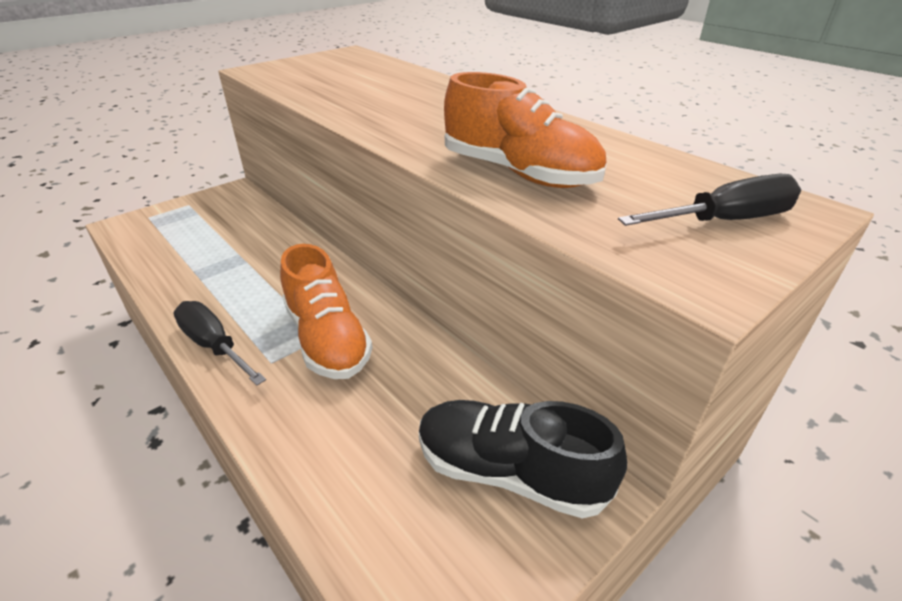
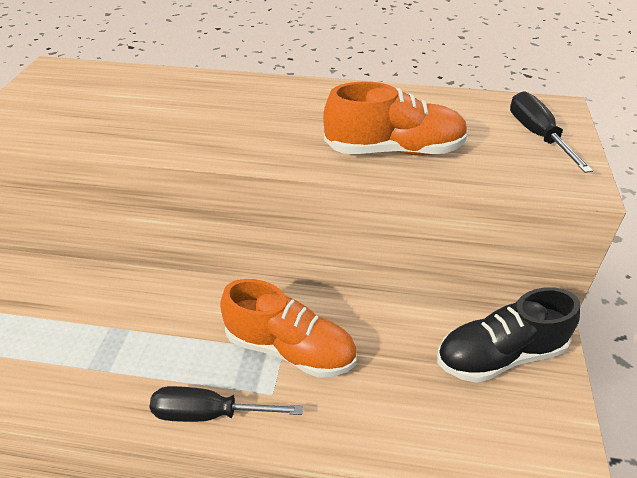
camera: 40 degrees left, 5 degrees up
black screwdriver [618,174,801,226] -> black screwdriver turned 45 degrees counterclockwise [510,91,594,173]

